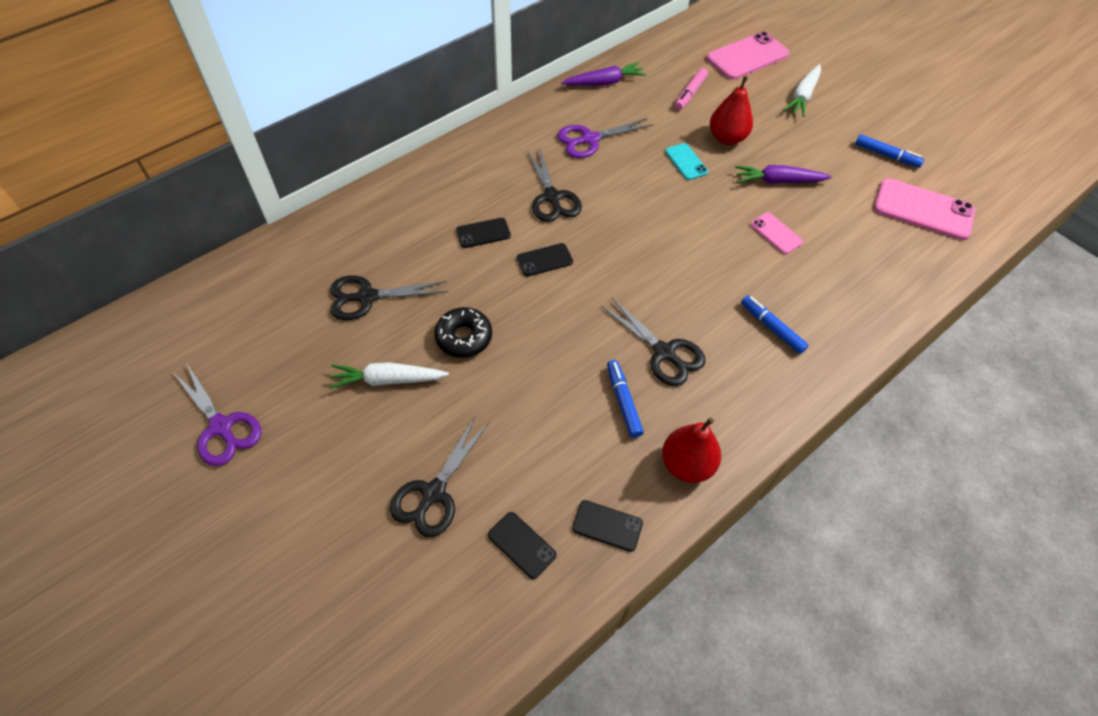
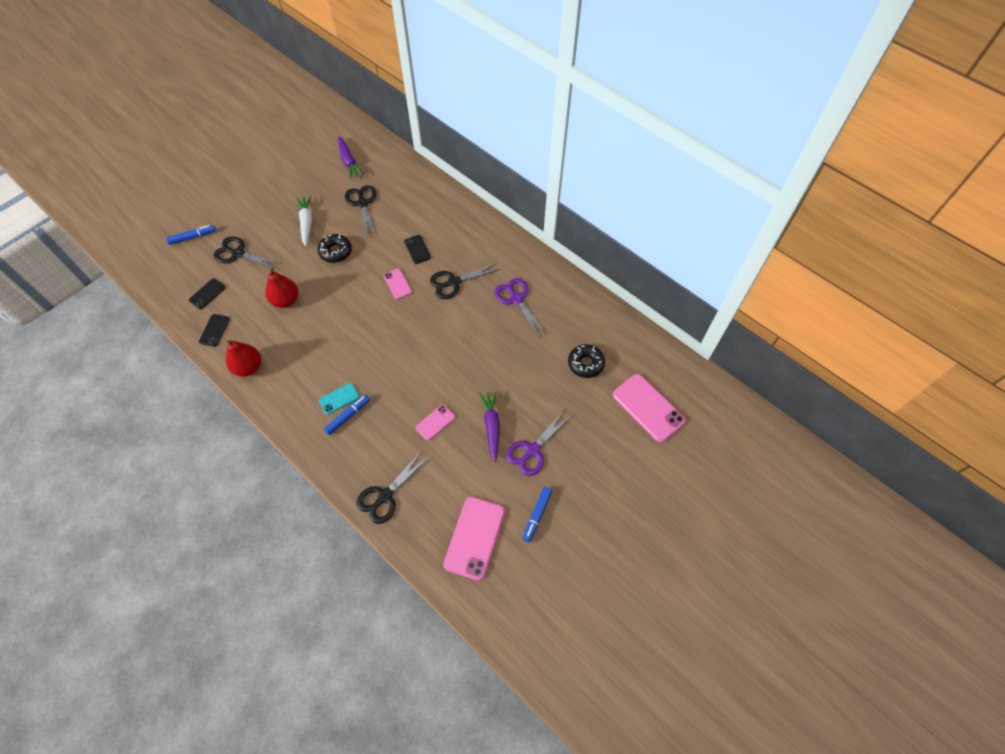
camera: 85 degrees right, 5 degrees up
purple scissors [174,362,261,466] -> purple scissors moved to [506,409,573,476]
black phone [517,243,573,277] -> pink phone [383,269,412,299]
purple carrot [561,62,646,86] -> purple carrot moved to [338,136,364,179]
black scissors [601,297,705,386] -> black scissors moved to [357,452,427,524]
blue marker [607,360,644,438] -> blue marker moved to [166,225,216,245]
turquoise phone [665,143,708,180] -> turquoise phone moved to [319,383,360,414]
pink marker [675,68,708,110] -> black donut [568,344,605,378]
red pear [710,76,753,145] -> red pear moved to [265,268,298,308]
white carrot [784,64,821,117] -> none

